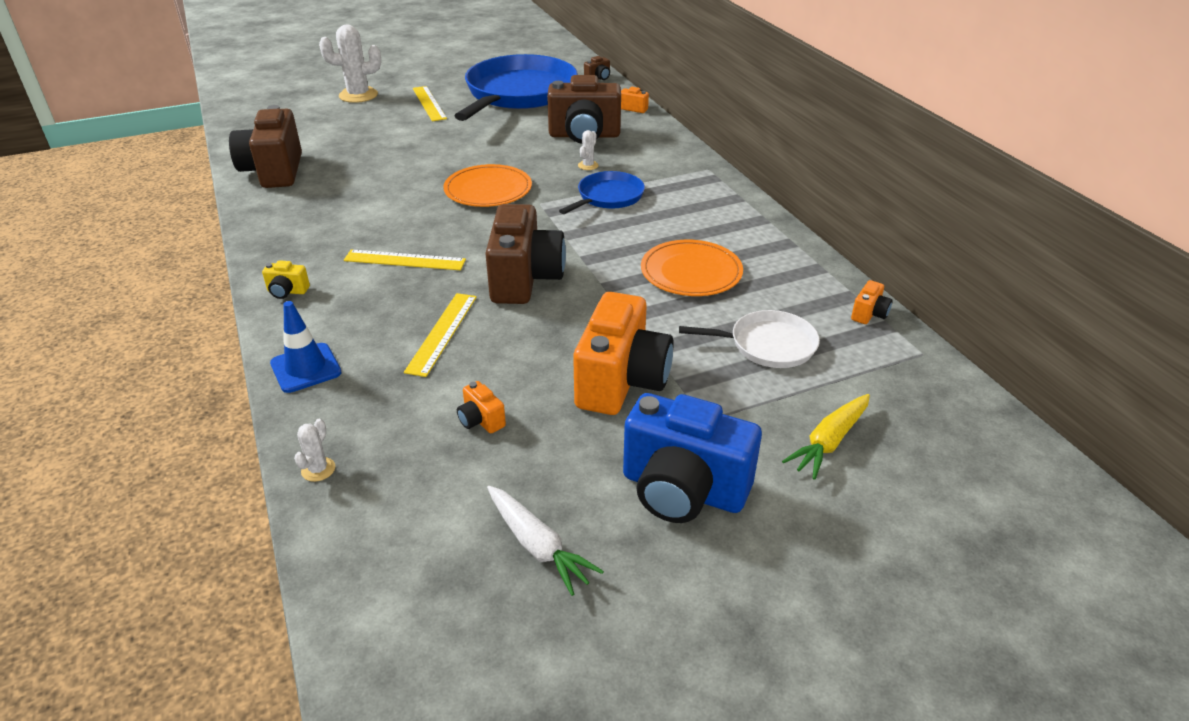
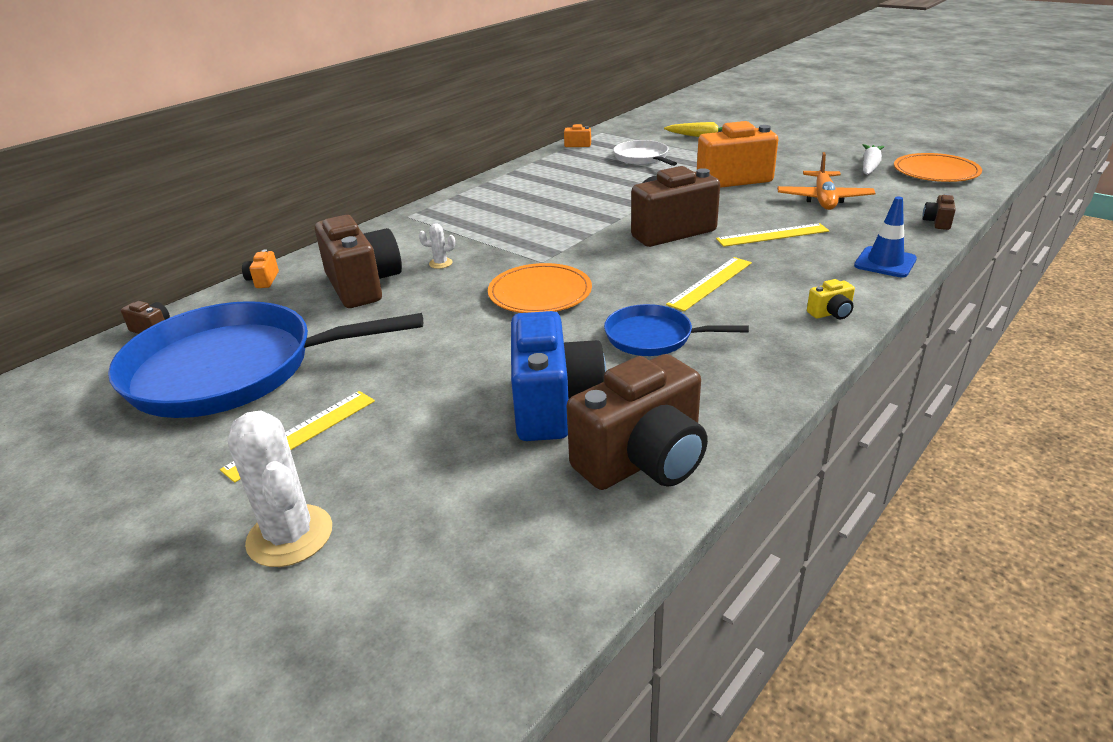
camera: 115 degrees left, 5 degrees down
yellow camera [262,260,310,299] -> yellow camera turned 90 degrees clockwise [807,279,855,319]
white cactus [294,419,335,482] -> brown camera [922,194,956,230]
yellow ruler [344,249,466,270] -> yellow ruler turned 60 degrees clockwise [666,257,752,311]
orange camera [457,381,506,434] -> orange plane [777,152,876,210]
blue pan [559,171,645,214] -> blue pan moved to [604,304,749,356]
blue camera [623,393,762,523] -> blue camera moved to [511,311,607,441]
orange plate [641,240,743,296] -> orange plate moved to [894,153,982,182]

